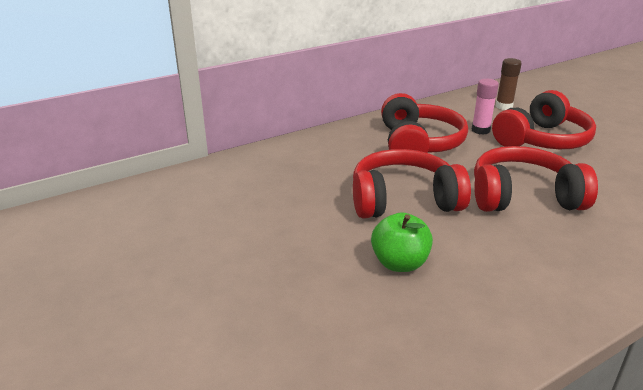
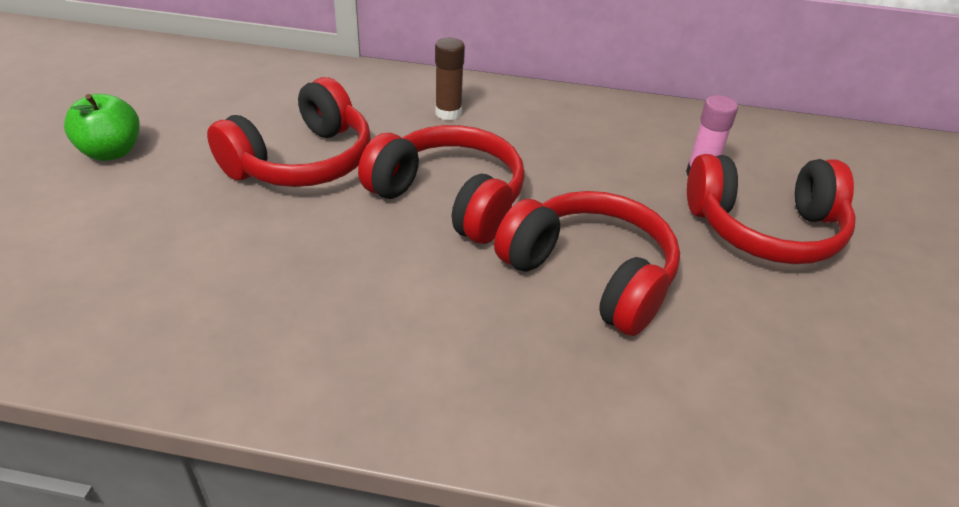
camera: 40 degrees right, 10 degrees up
green apple [371,212,433,272] -> green apple moved to [64,94,140,161]
red headphones [381,93,468,153] -> red headphones moved to [207,77,371,187]
brown glue stick [496,58,522,110] -> brown glue stick moved to [435,38,465,121]

